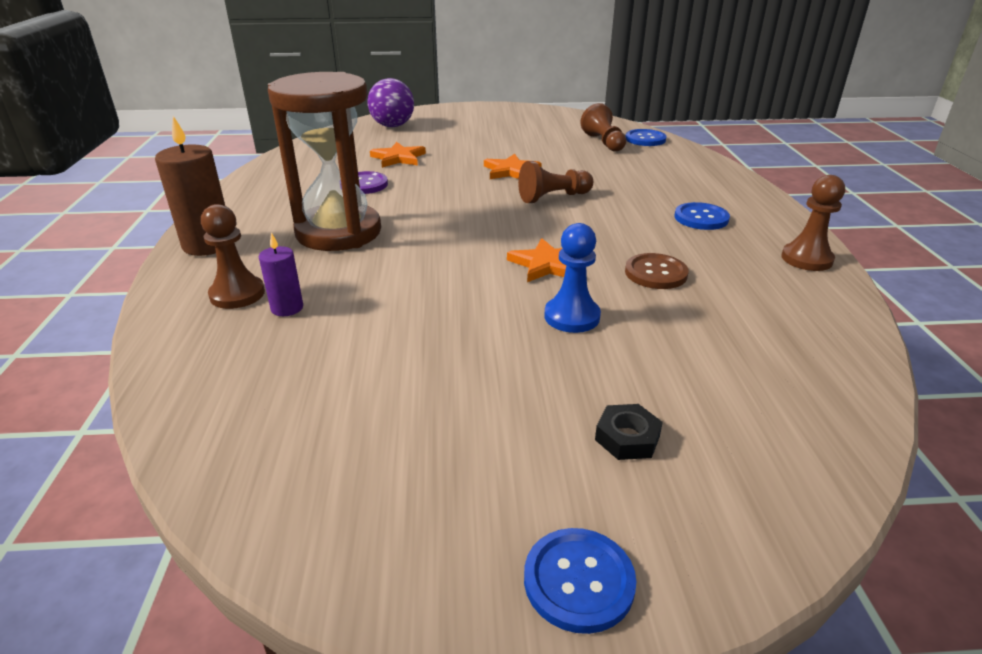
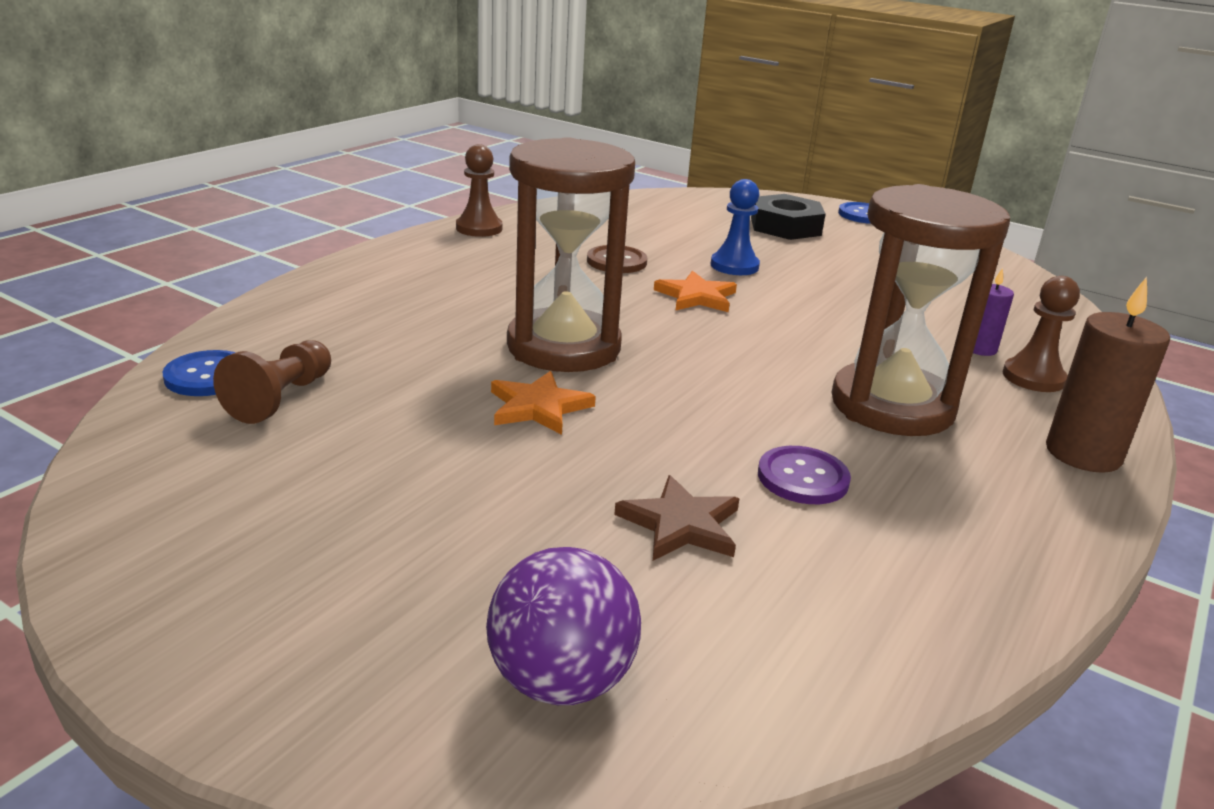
camera: 145 degrees left, 5 degrees down
orange star [370,142,426,168] -> brown star [614,475,739,561]
brown pawn [518,161,593,203] -> brown hourglass [507,137,635,372]
black nut [595,404,663,460] -> black nut [751,194,826,240], size x1.91
blue button [675,202,730,230] -> none

